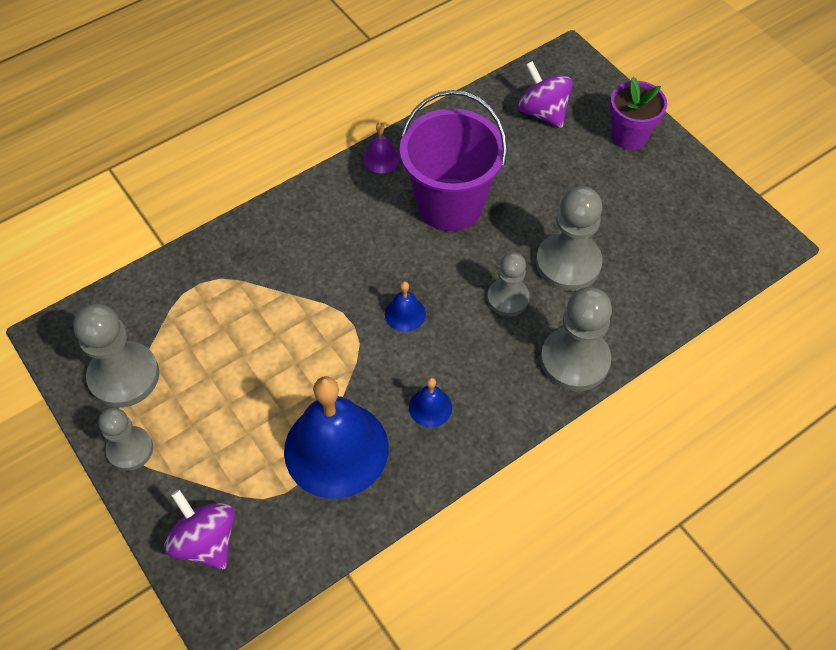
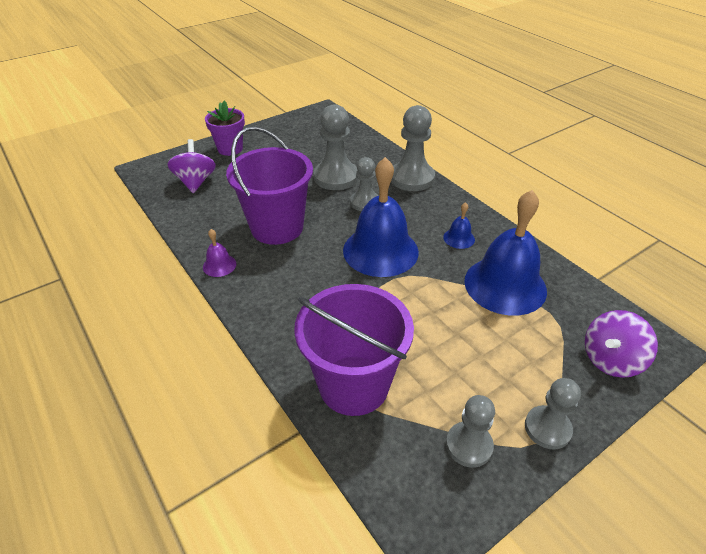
camera: 90 degrees left, 15 degrees down
grey pawn [73,304,159,408] -> grey pawn [446,395,495,468], size x0.63
blue bell [385,281,426,332] -> blue bell [343,157,419,277], size x2.35
purple spinning top [518,61,573,128] -> purple spinning top turned 120 degrees clockwise [167,139,216,193]
none -> purple bucket [294,284,414,416]

